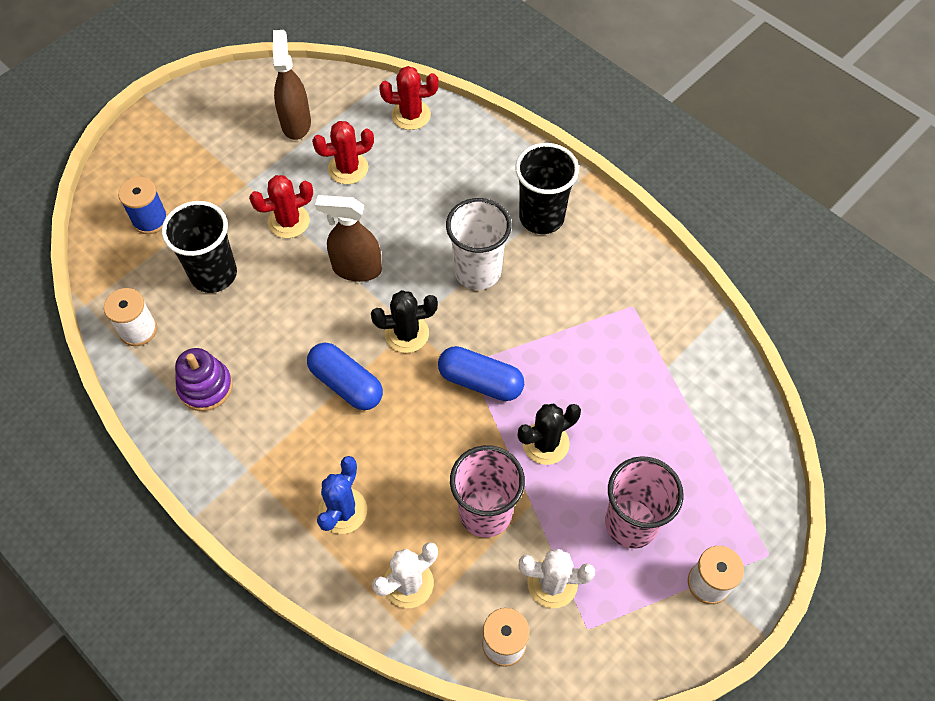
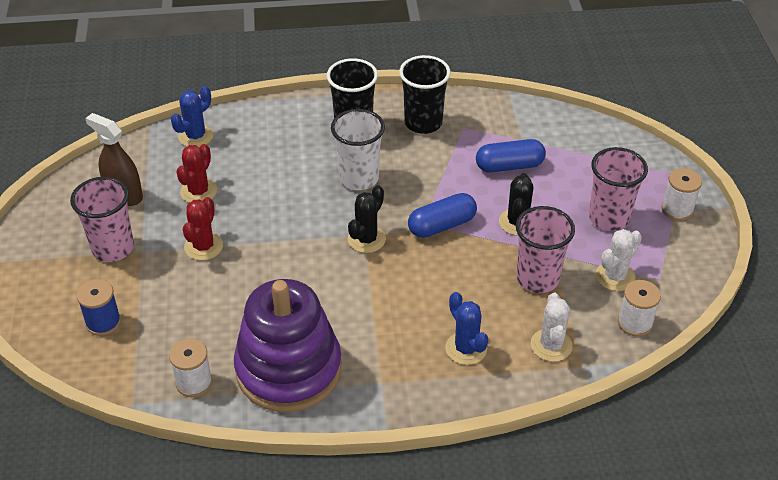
camera: 50 degrees left, 15 degrees down
black cup [162,201,237,293] -> black cup moved to [399,55,451,134]
purple stacking toy [175,348,233,411] -> purple stacking toy [234,279,342,412], size x2.11
blue capsule [307,342,383,410] -> blue capsule moved to [476,139,546,173]
brown spray bottle [315,195,382,282] -> none
red cactus [379,66,438,130] -> blue cactus [171,86,214,147]
none -> pink cup [70,177,134,262]

